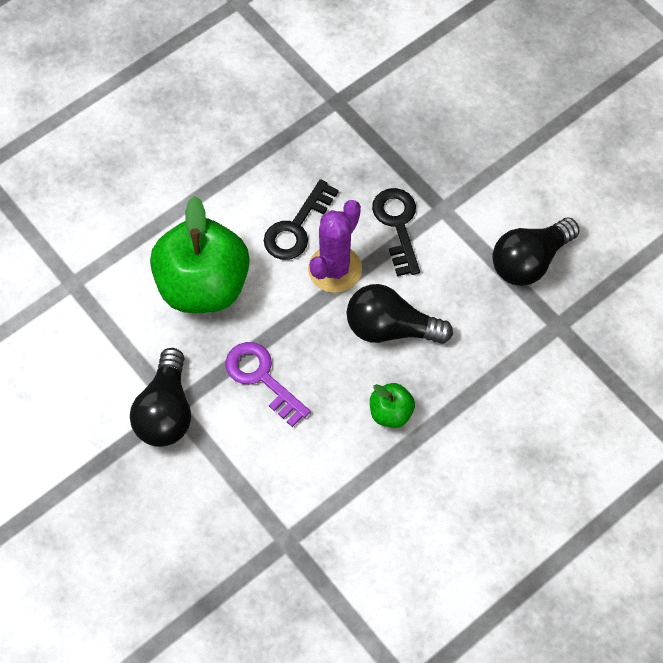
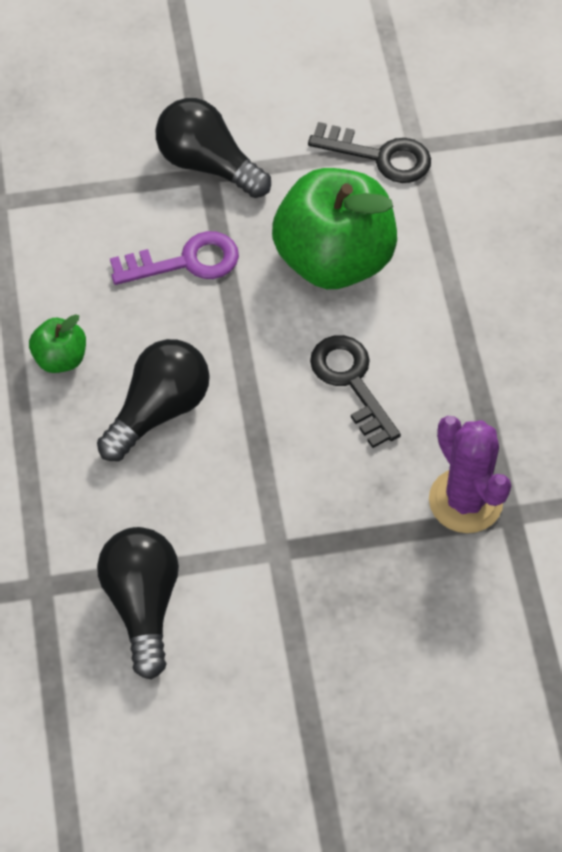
camera: 120 degrees right, 5 degrees down
purple cactus [308,200,362,293] -> purple cactus moved to [429,416,511,533]
black key [372,188,420,276] -> black key moved to [308,122,431,183]

